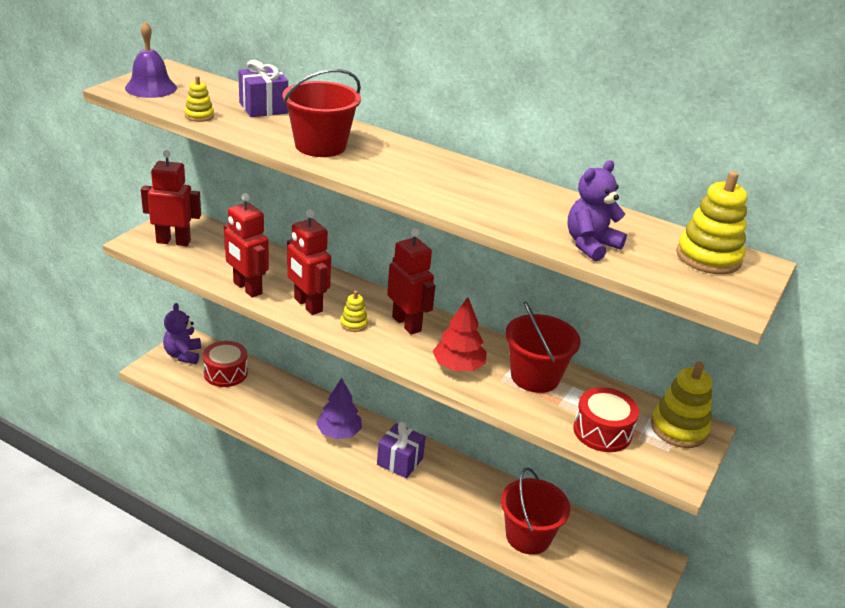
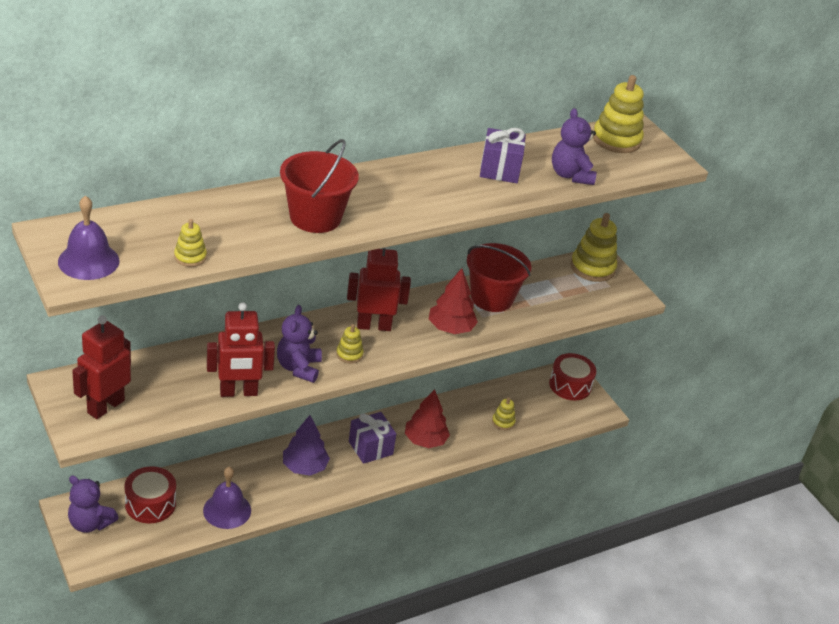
camera: 60 degrees left, 5 degrees up
purple gift [238,60,288,117] -> purple gift moved to [480,128,526,183]
red robot [287,209,331,315] -> purple teddy bear [277,305,322,383]
red bucket [501,467,570,555] -> yellow stacking toy [492,397,516,430]
red drum [573,387,639,452] -> red drum moved to [549,353,596,400]
none -> purple bell [203,467,251,529]
none -> red tree [405,389,450,448]

